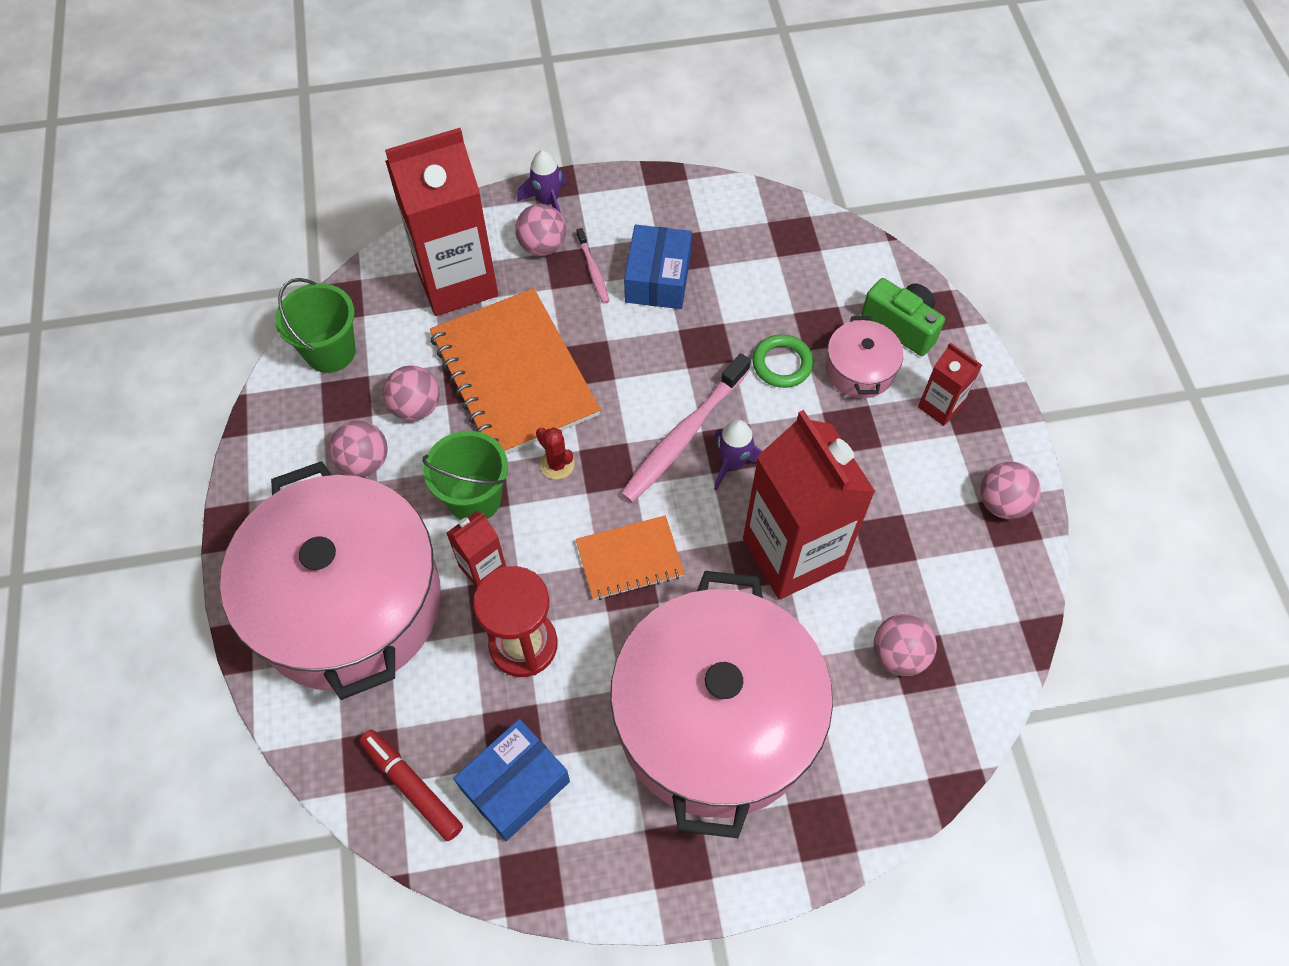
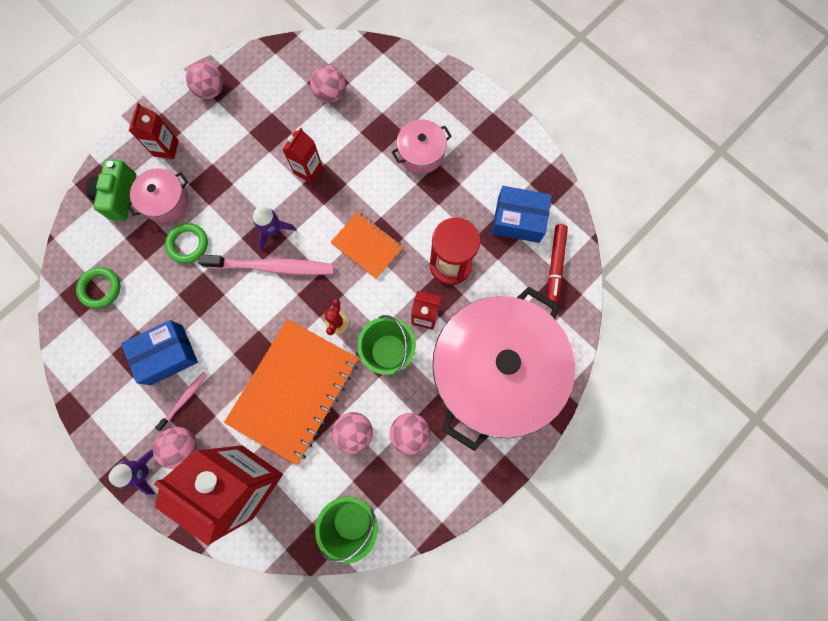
camera: 125 degrees left, 15 degrees up
pink pot [610,571,833,838] -> pink pot [392,119,452,174], size x0.41
red carton [743,410,876,600] -> red carton [282,128,323,183], size x0.46
none -> green ring [76,267,120,309]

